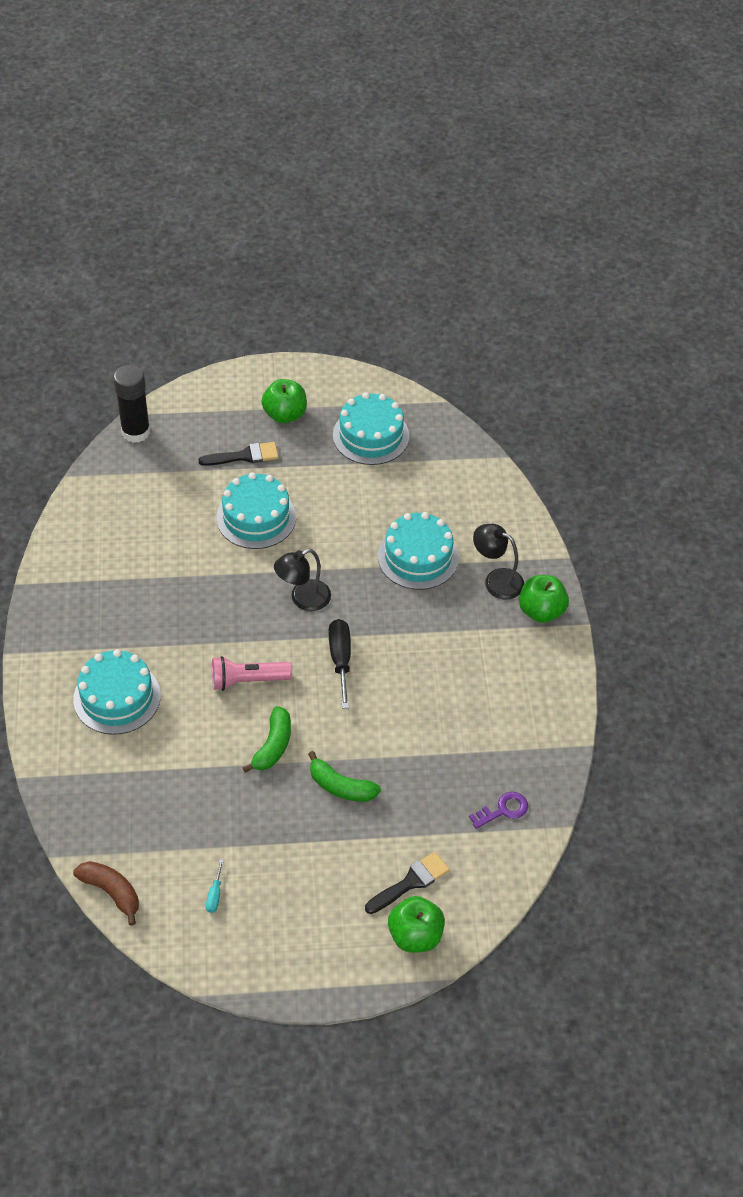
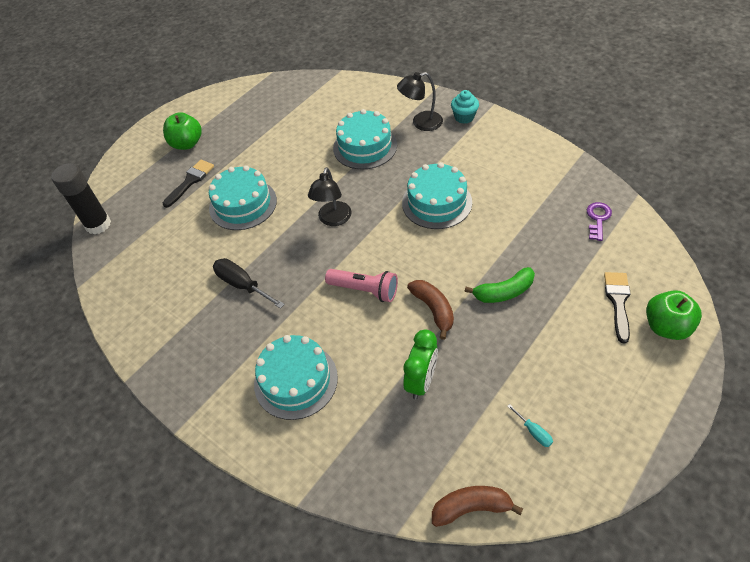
camera: 40 degrees left, 0 degrees up
pink flashlight [212,656,292,691] -> pink flashlight turned 105 degrees counterclockwise [325,269,398,302]
green banana [242,706,291,773] -> brown banana [407,280,454,340]
black screwdriver [329,619,351,709] -> black screwdriver moved to [213,258,285,309]
turquoise cake [333,392,409,465] -> turquoise cake moved to [402,162,472,229]
green apple [519,575,569,623] -> turquoise cupcake [451,90,479,124]
none -> green clock [403,330,438,400]

